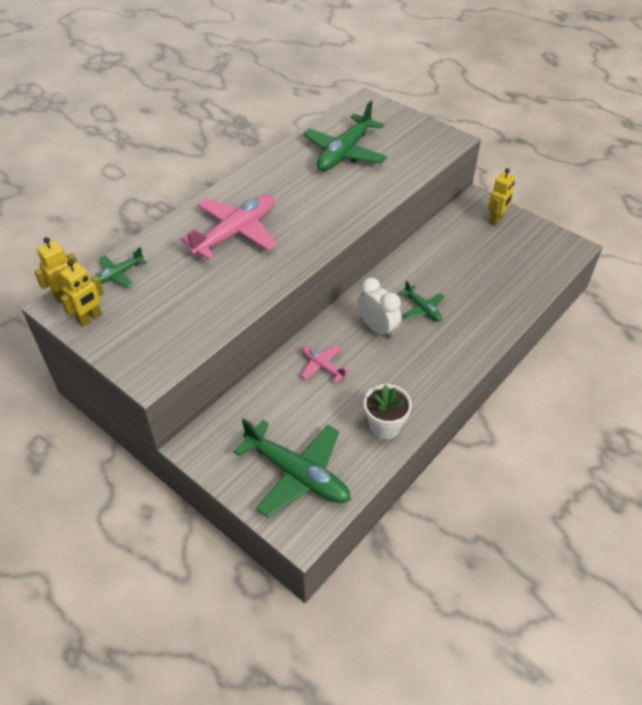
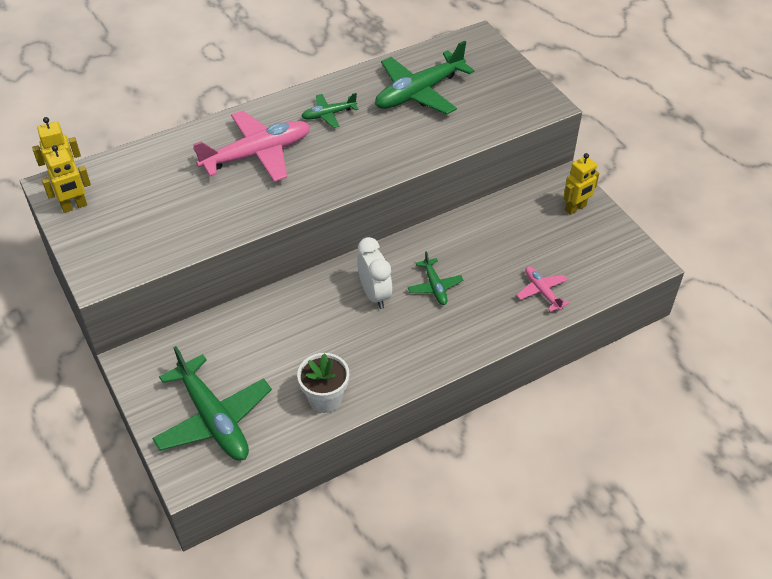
camera: 20 degrees right, 0 degrees up
green plane [96,247,147,287] -> green plane moved to [301,93,358,128]
pink plane [301,346,351,383] -> pink plane moved to [517,266,570,312]

